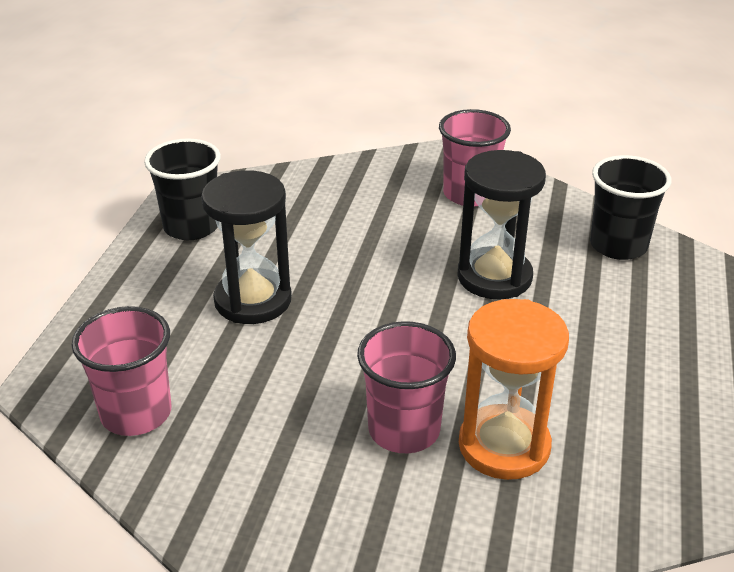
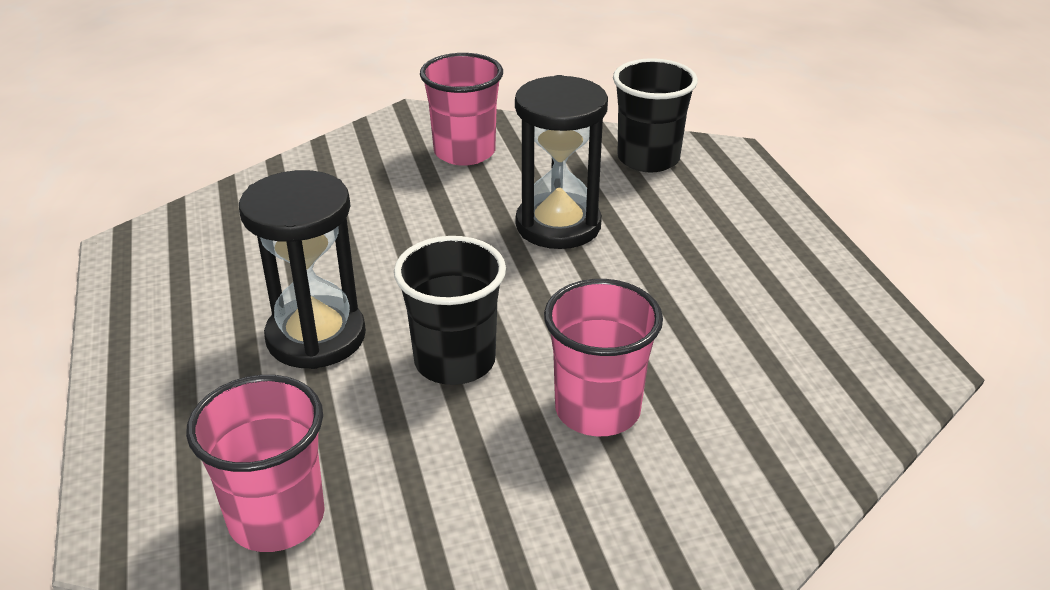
camera: 30 degrees left, 0 degrees up
black cup [144,138,221,240] -> black cup moved to [394,236,506,385]
orange hourglass [459,299,569,480] -> none

